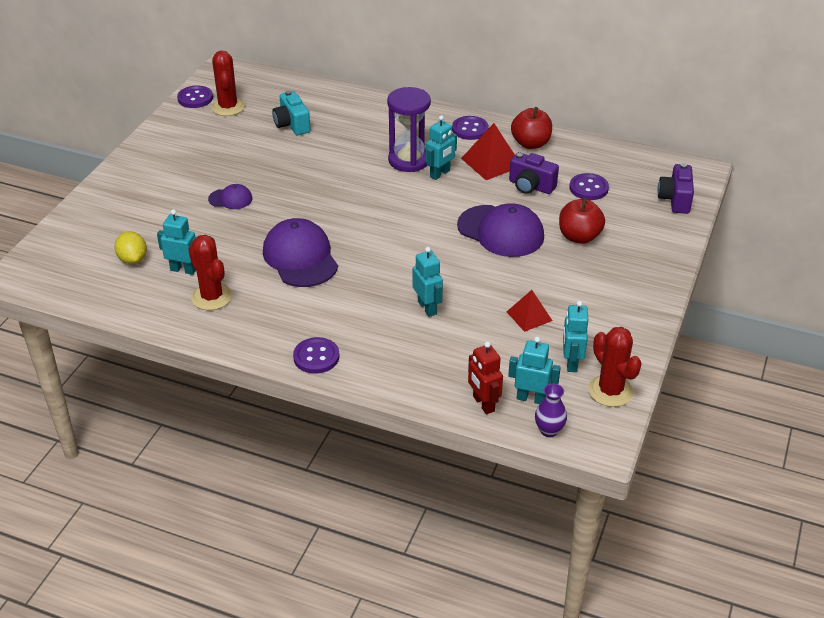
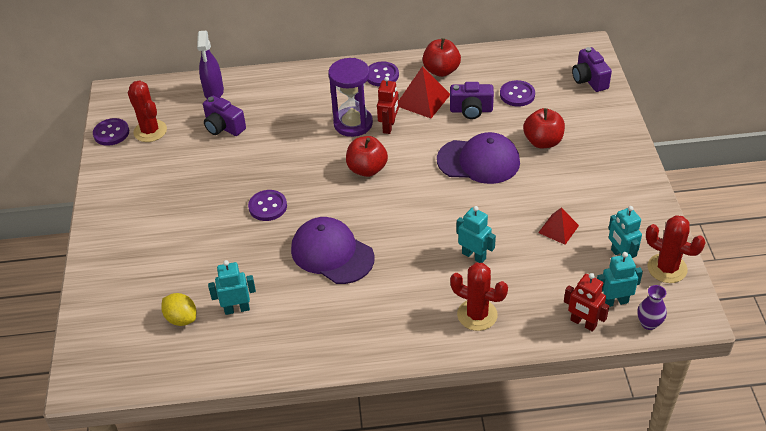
camera: 25 degrees left, 5 degrees up
red cactus [189,235,232,310] -> red cactus moved to [450,263,508,331]
purple cap [208,184,252,209] -> none
turquoise camera [272,91,311,135] -> purple camera [203,96,246,136]
purple button [293,337,340,374] -> purple button moved to [248,190,287,221]
turquoise robot [426,115,457,180] -> red robot [377,77,399,134]
none -> purple spray bottle [197,31,224,99]
none -> red apple [346,136,388,177]

